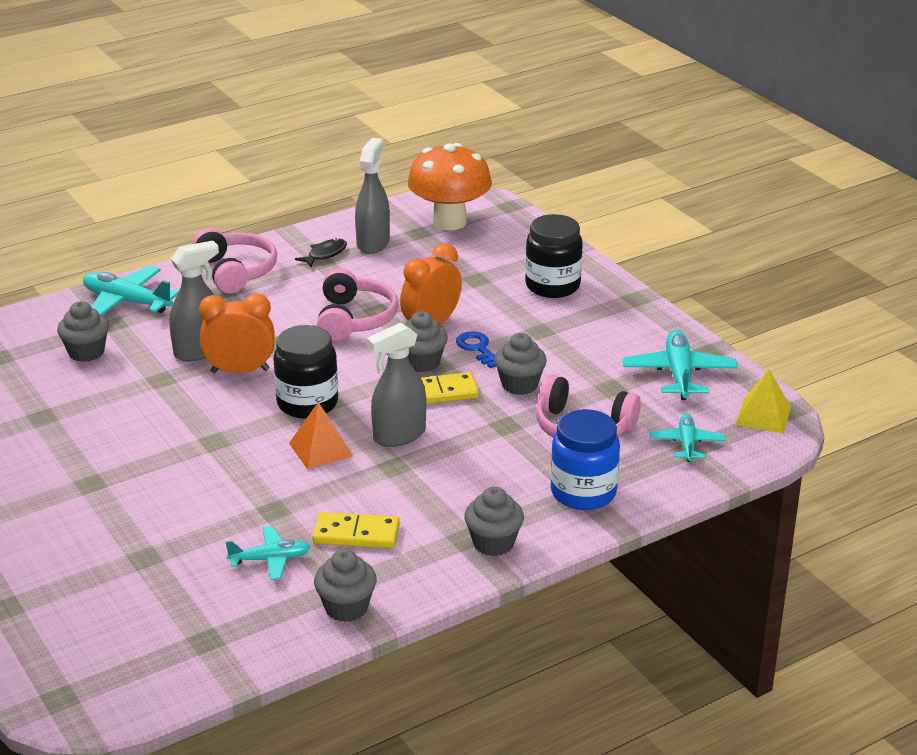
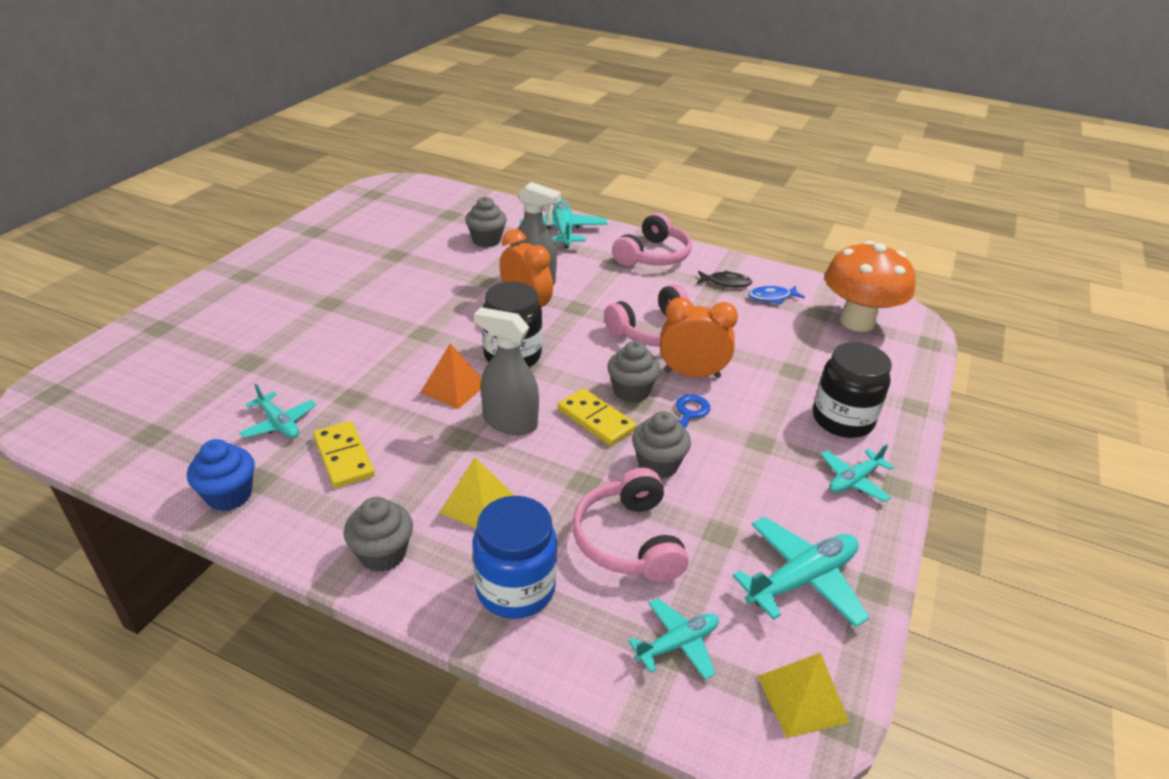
camera: 55 degrees right, 5 degrees up
grey cupcake [314,549,377,622] -> blue cupcake [187,439,255,511]
grey spray bottle [355,138,390,254] -> blue fish [748,286,805,304]
none -> yellow pyramid [439,457,515,528]
none -> turquoise plane [821,444,894,502]

